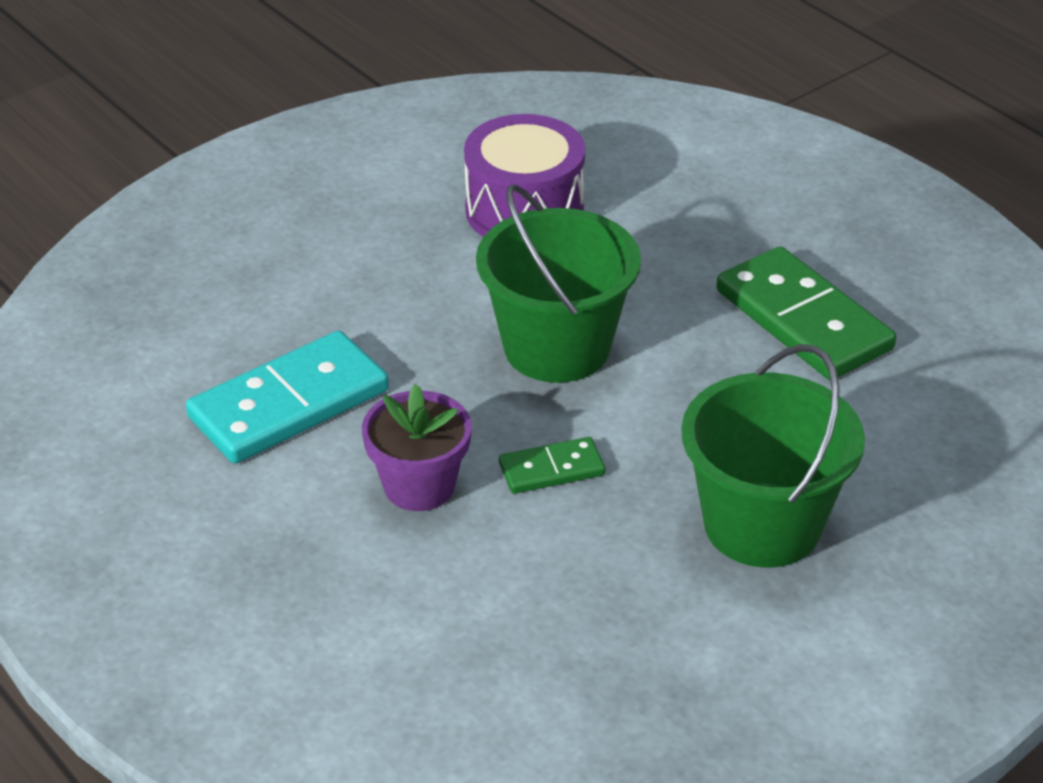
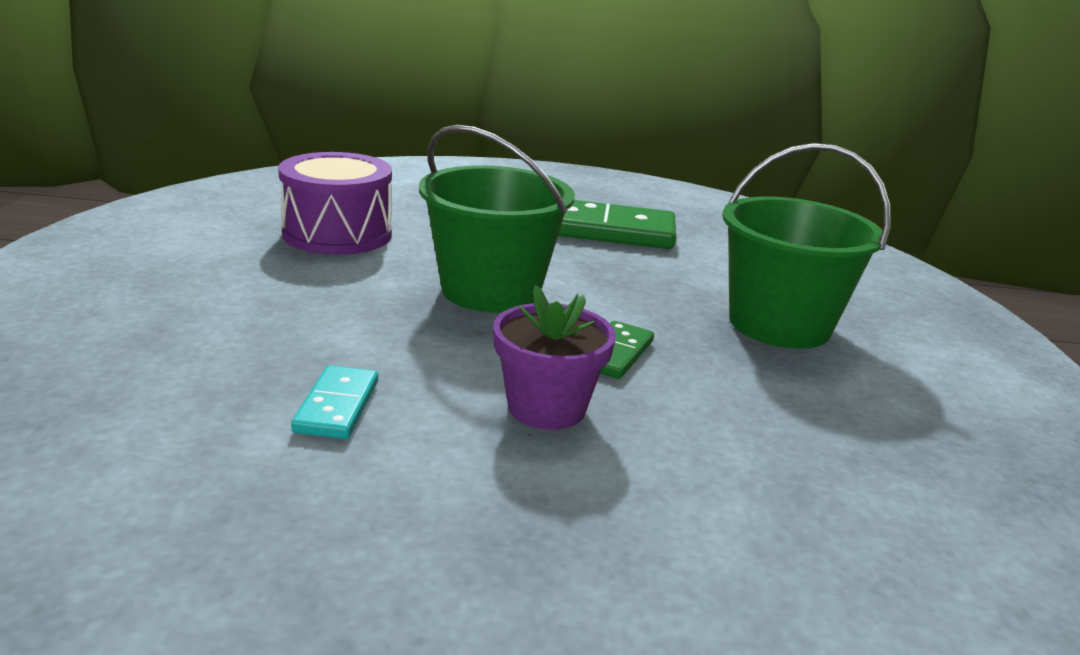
camera: 50 degrees left, 15 degrees down
turquoise domino [186,330,389,464] -> turquoise domino [291,365,378,439], size x0.51

